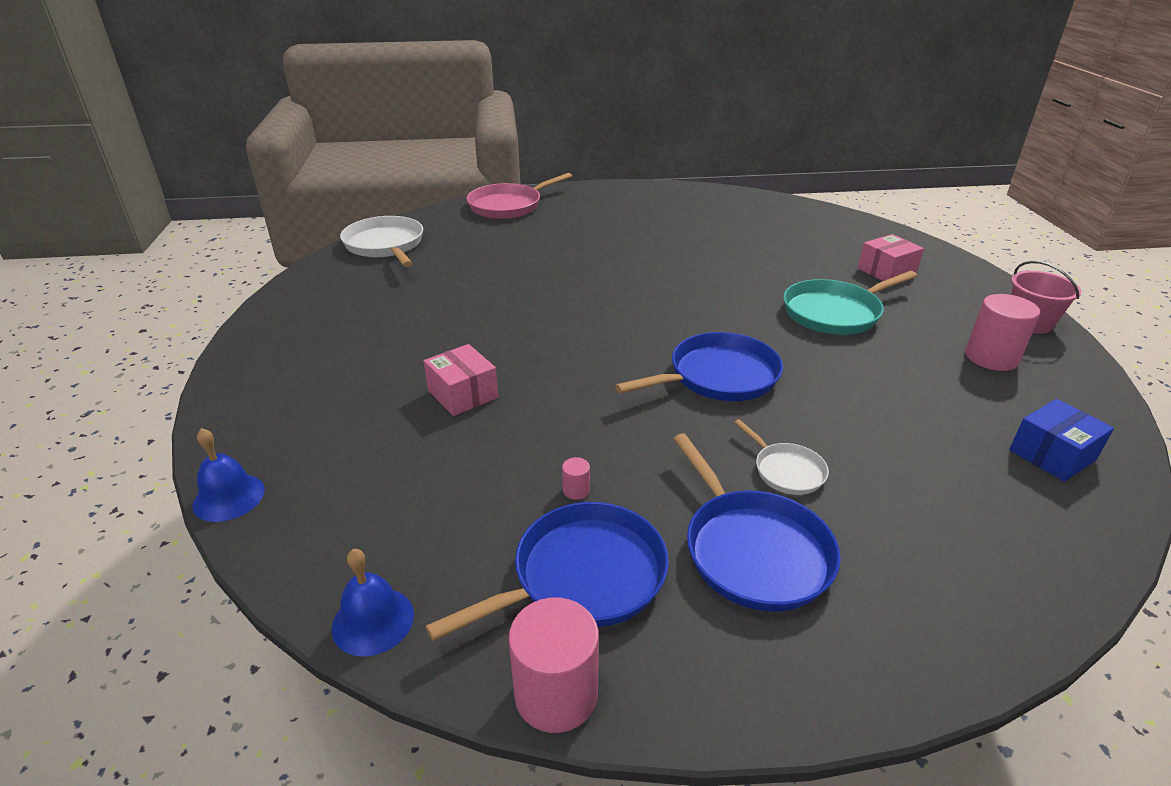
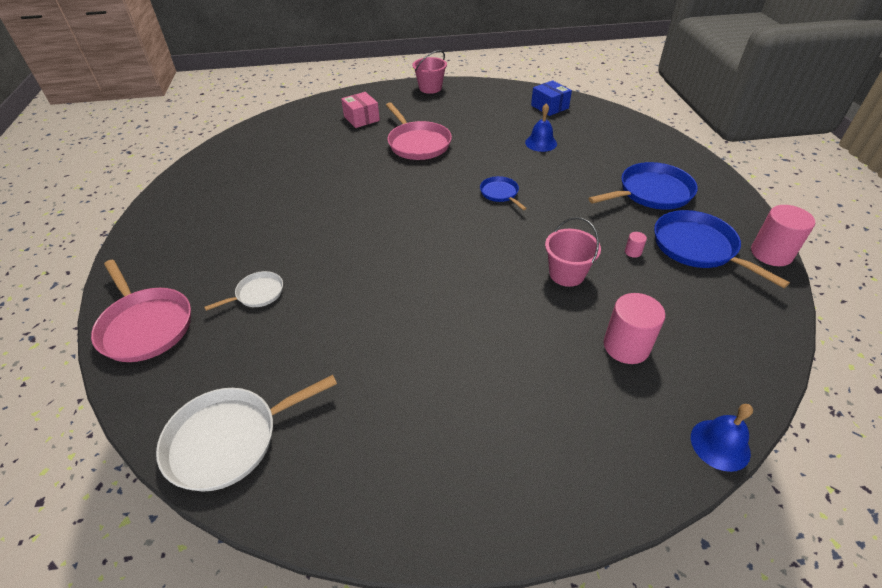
camera: 90 degrees left, 10 degrees up
blue bell [331,549,414,657] -> blue bell moved to [525,103,557,152]
pink box [424,344,498,416] -> none
blue pan [615,332,783,401] -> blue pan [480,176,527,210], size x0.54
white pan [734,419,829,495] -> white pan moved to [204,271,283,311]
turquoise pan [783,271,917,335] -> pink pan [386,102,452,160]
pink cylinder [965,294,1040,371] -> pink cylinder moved to [604,293,665,364]
none -> pink bucket [545,217,601,287]

